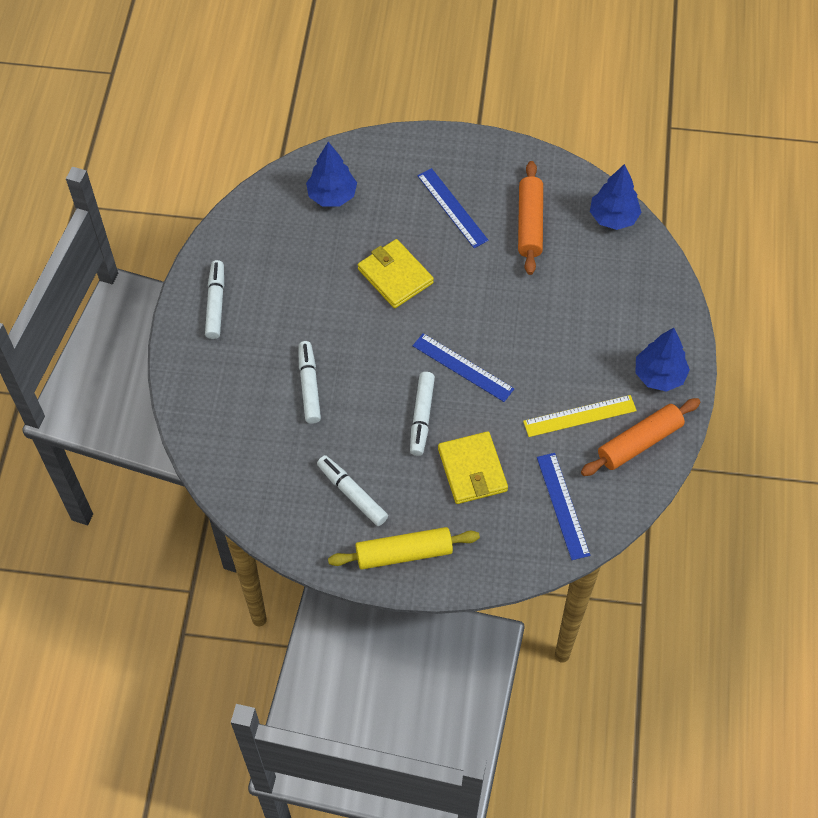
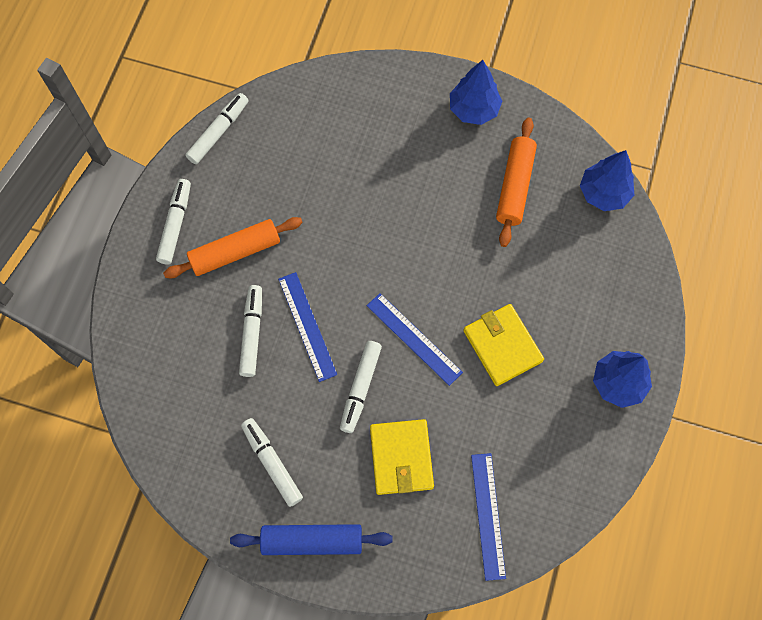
camera: 10 degrees right, 10 degrees up
blue tree [306,142,357,206] -> blue tree moved to [450,60,502,125]
yellow rolling pin [328,527,480,569] -> blue rolling pin [230,524,393,555]
yellow wallet [358,239,434,308] -> yellow wallet moved to [463,304,544,386]
blue ruler [417,168,489,248] -> blue ruler moved to [278,272,337,382]
yellow ruler [523,395,637,437] -> none
orange rolling pin [581,398,700,476] -> orange rolling pin moved to [163,217,303,278]
none -> white marker [186,93,249,164]

